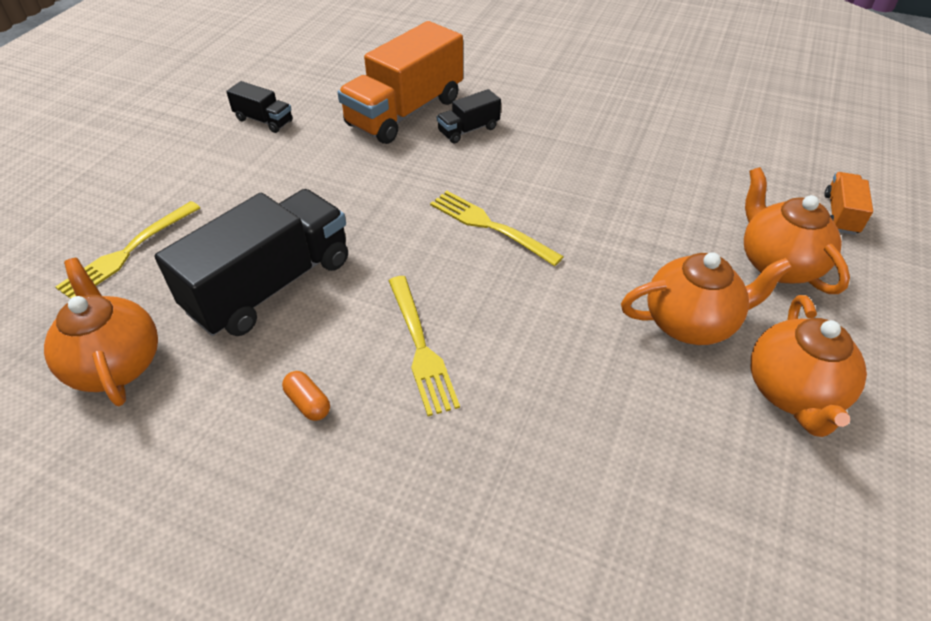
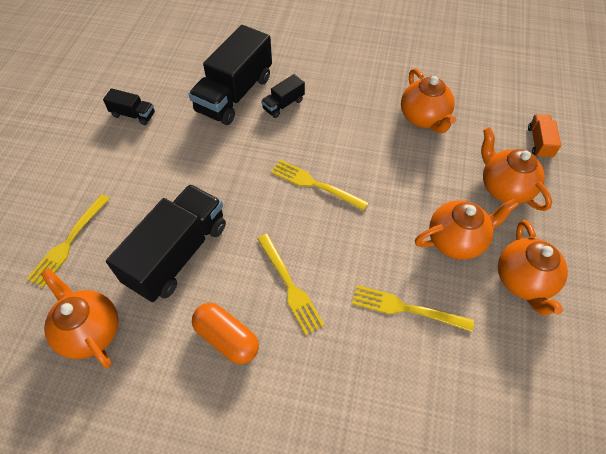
camera: 10 degrees left, 10 degrees up
orange capsule [282,371,330,421] -> orange capsule [192,303,259,364], size x1.89
orange truck [337,21,463,144] -> black truck [189,25,272,125]
none -> yellow fork [352,285,474,332]
none -> orange teapot [401,68,456,133]

